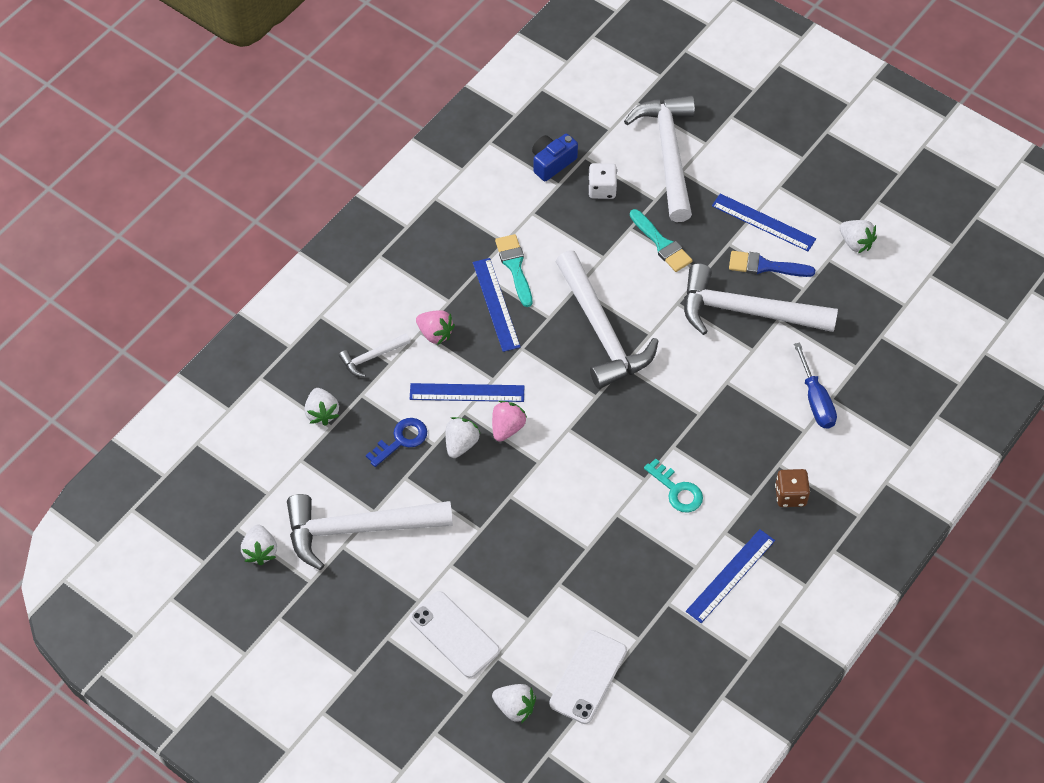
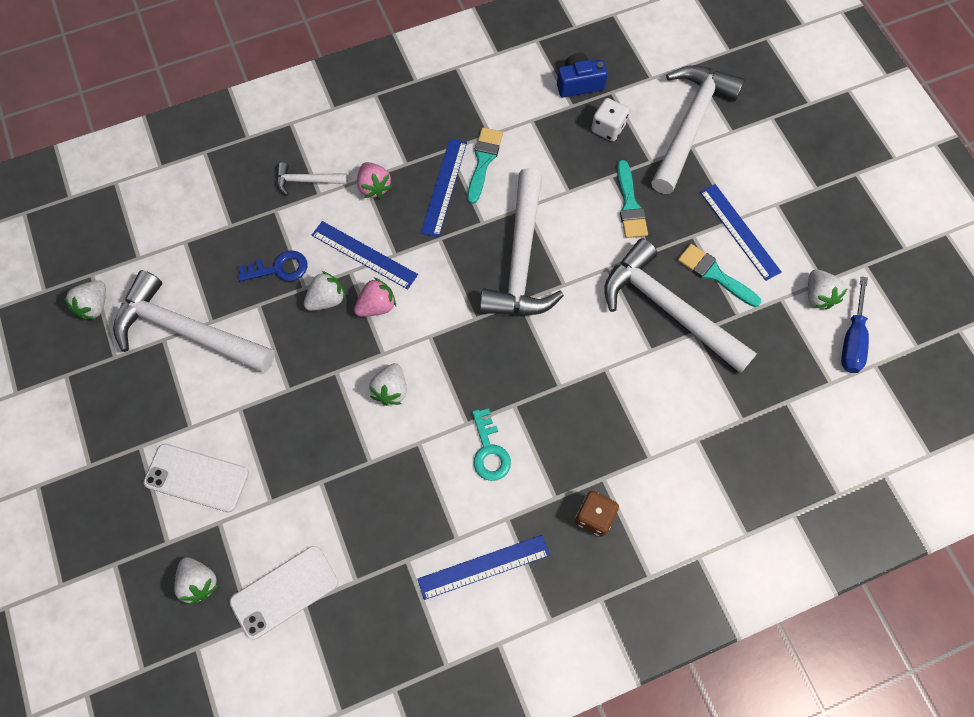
camera: 30 degrees right, 10 degrees up
white strawberry [305,388,339,426] -> white strawberry moved to [369,363,407,406]
white phone [409,591,500,678] -> white phone turned 60 degrees counterclockwise [144,444,249,512]
blue brush [729,251,815,277] -> turquoise brush [678,244,761,307]
blue screwdriver [794,342,837,429] -> blue screwdriver moved to [841,276,869,373]

